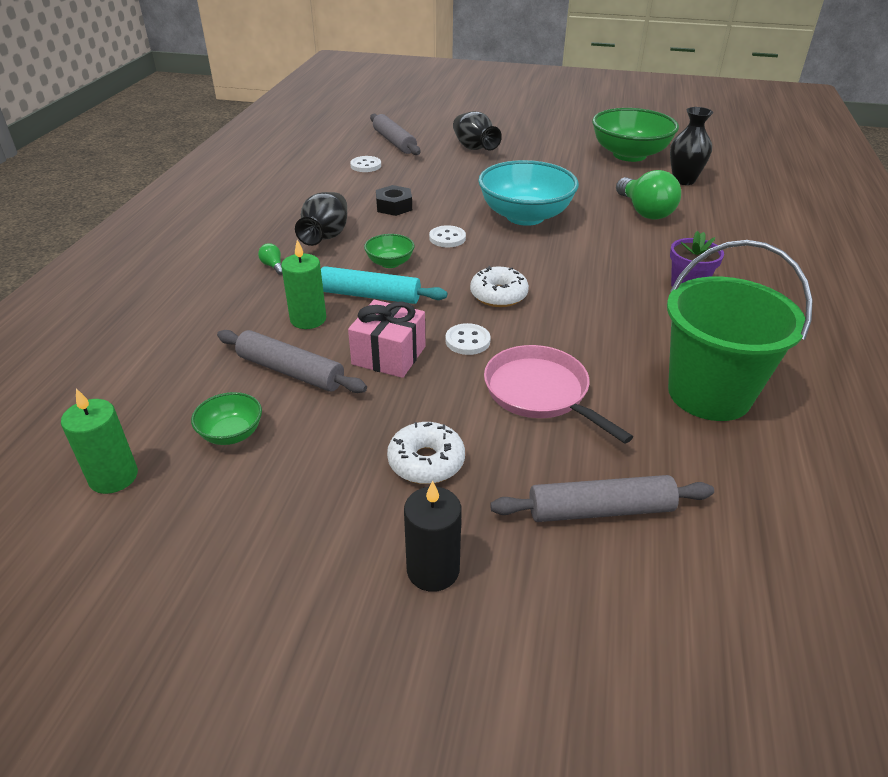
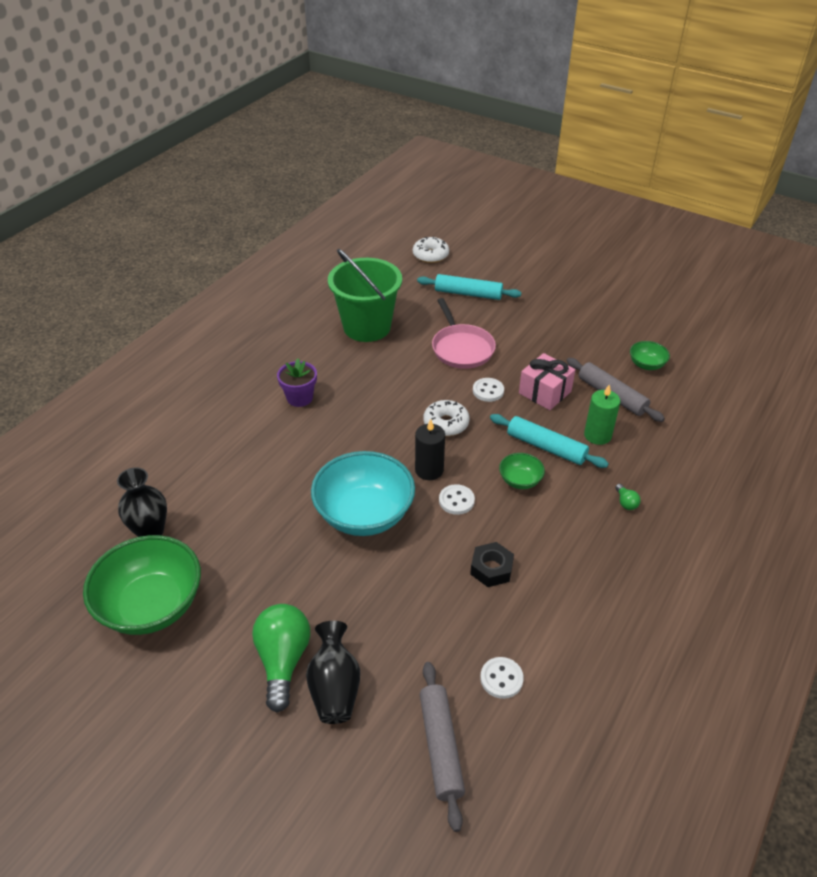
camera: 160 degrees left, 5 degrees up
green candle [61,388,138,494] -> none
black vase [295,192,347,246] -> none
white donut [387,422,465,484] -> white donut moved to [413,236,449,263]
black candle [404,480,462,592] -> black candle moved to [415,419,445,480]
grey rolling pin [490,475,714,522] -> turquoise rolling pin [417,274,521,300]
green light bulb [616,170,681,220] -> green light bulb moved to [252,604,310,712]

